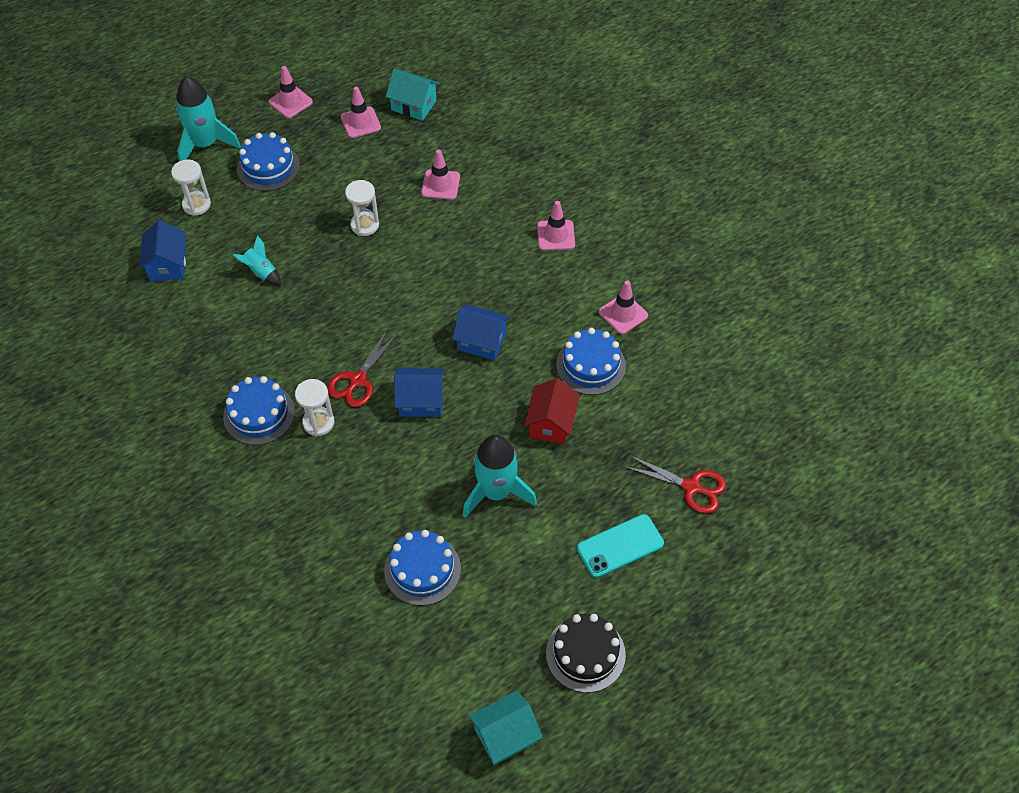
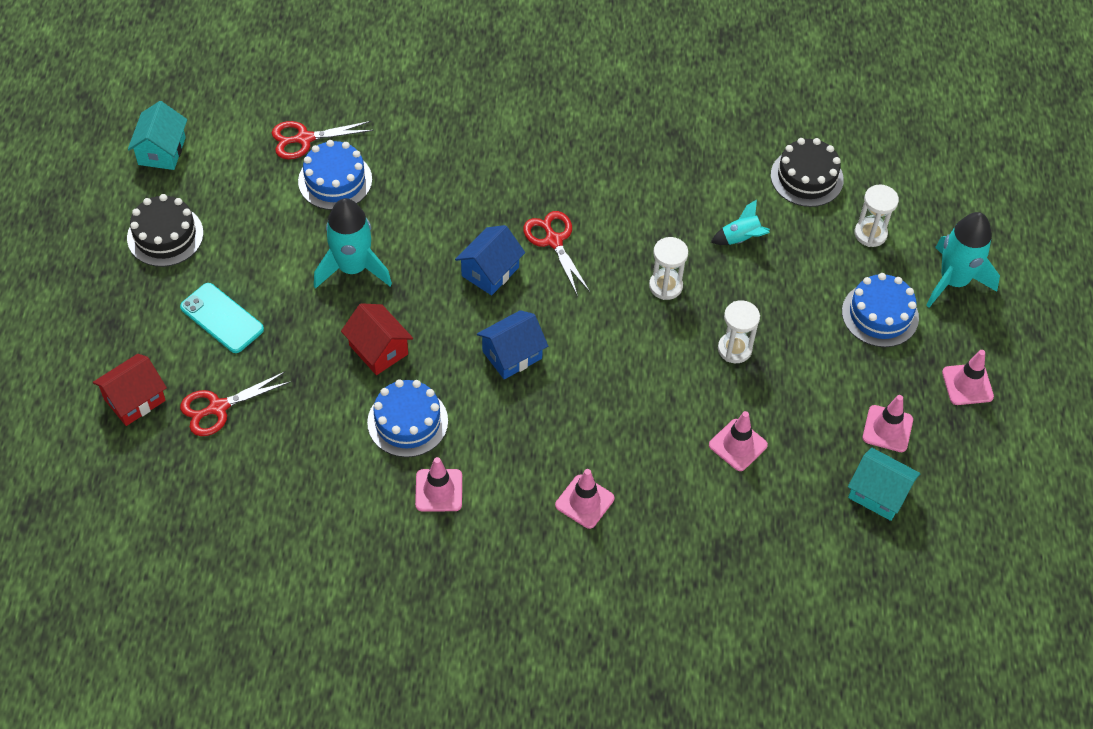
camera: 125 degrees right, 0 degrees up
blue house [139,220,186,281] -> black cake [771,138,844,207]
blue cake [223,376,295,445] -> none
white hourglass [295,379,334,436] -> white hourglass moved to [649,237,688,300]
turquoise house [386,69,439,121] -> turquoise house turned 60 degrees clockwise [848,448,920,521]
turquoise phone [577,514,664,578] -> turquoise phone turned 60 degrees counterclockwise [180,283,264,353]
none -> red house [93,354,167,426]
none -> red scissors [272,121,374,159]

